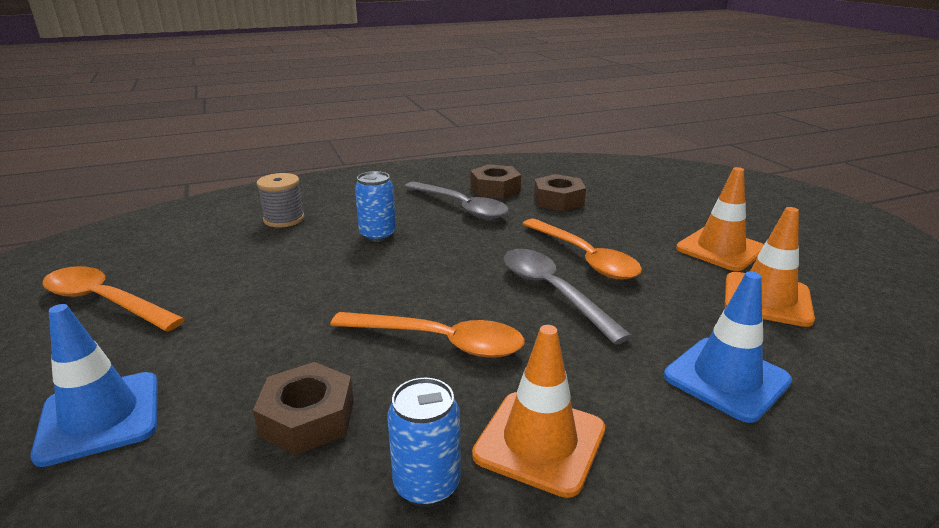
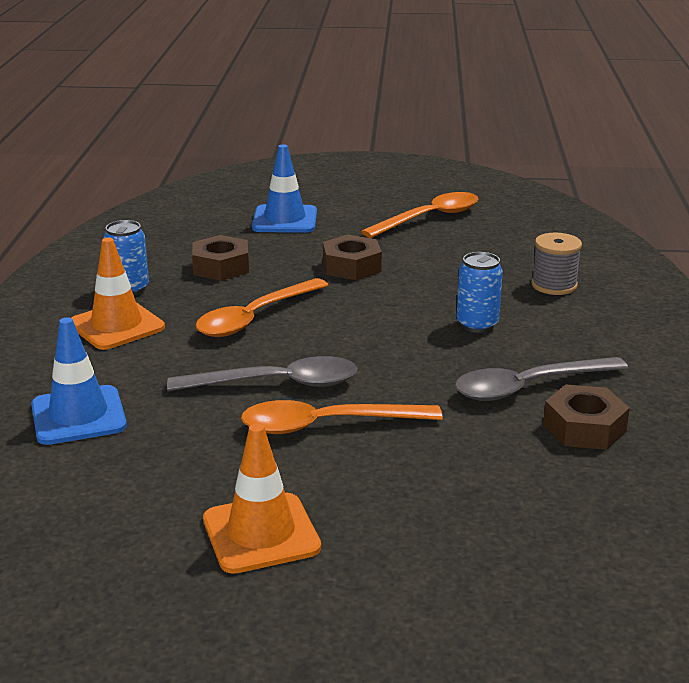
camera: 115 degrees right, 0 degrees up
brown nut [534,174,586,211] -> brown nut moved to [323,235,382,280]
orange traffic cone [725,207,815,327] -> none

